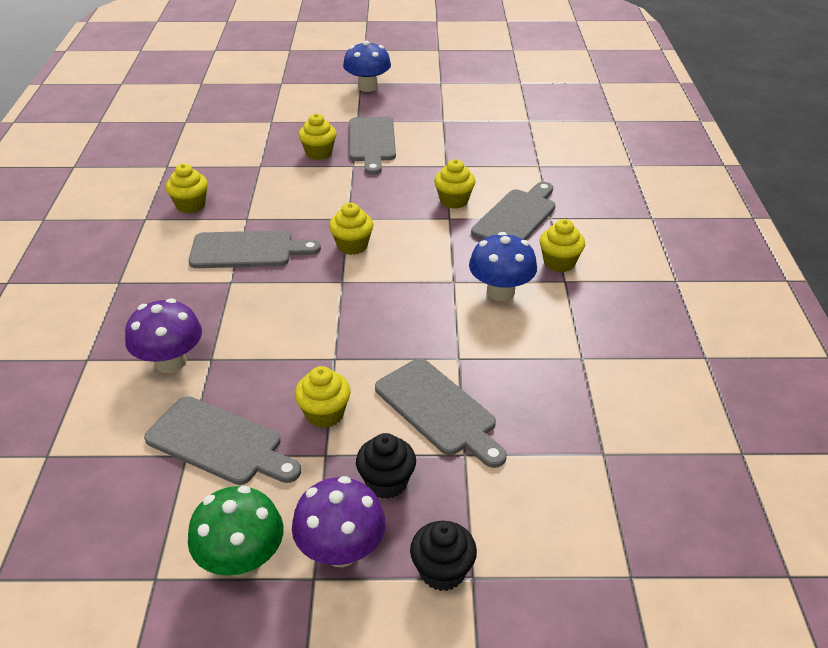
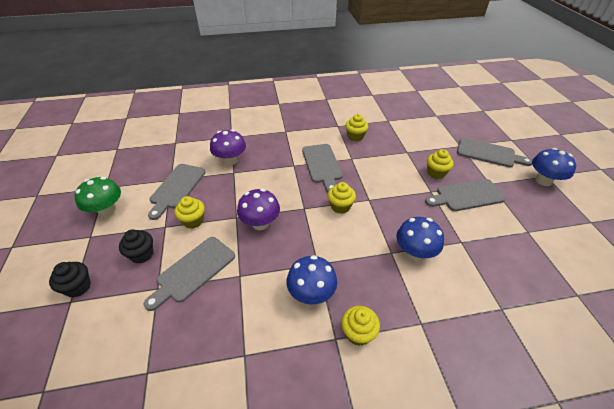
camera: 80 degrees right, 5 degrees up
purple mushroom [292,476,386,567] -> purple mushroom moved to [237,189,280,230]
yellow cupcake [434,159,475,209] -> blue mushroom [397,217,444,261]
grey cutting board [471,182,556,240] -> grey cutting board moved to [457,138,532,167]

